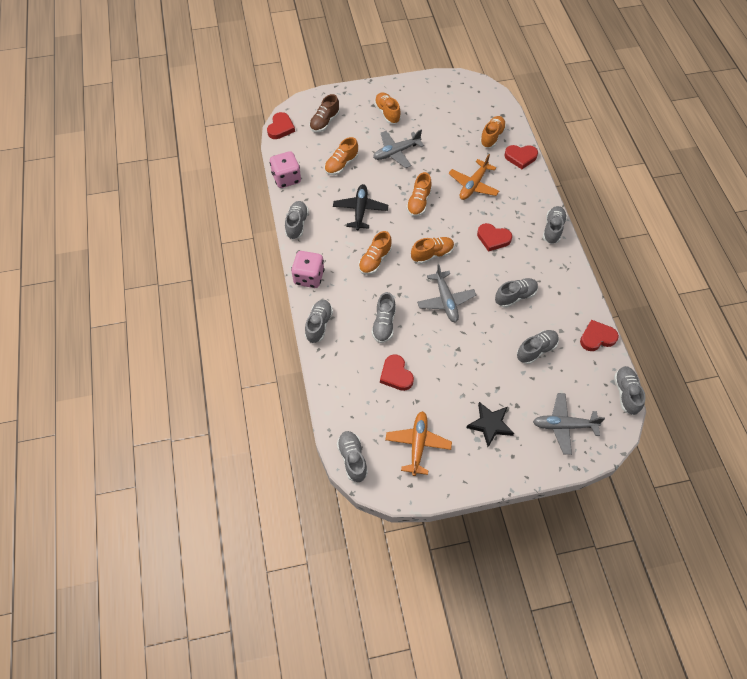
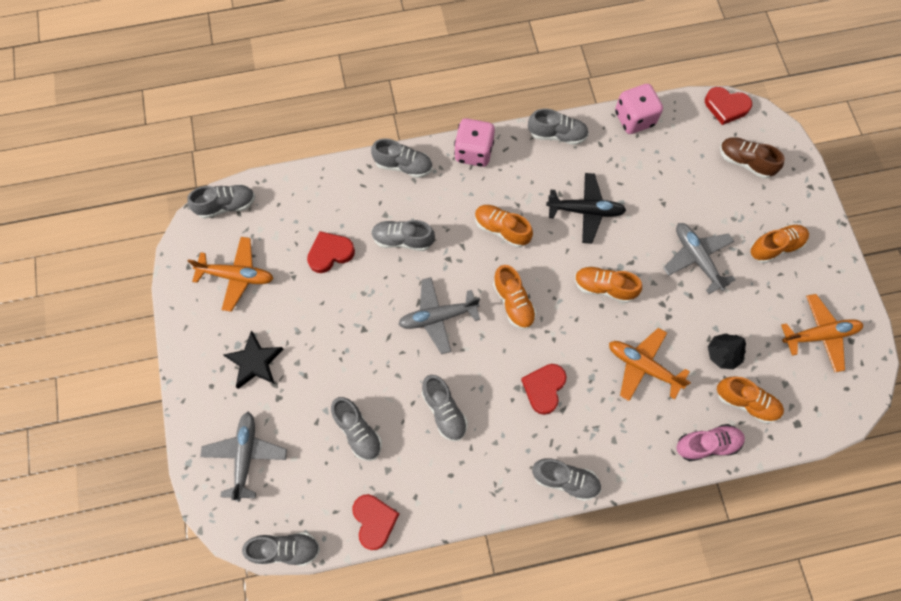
camera: 90 degrees right, 10 degrees up
orange shoe [325,137,358,175] -> none
red heart [504,145,538,169] -> pink shoe [676,424,745,461]
none -> black tree [708,334,746,370]
none -> orange plane [781,294,863,372]

